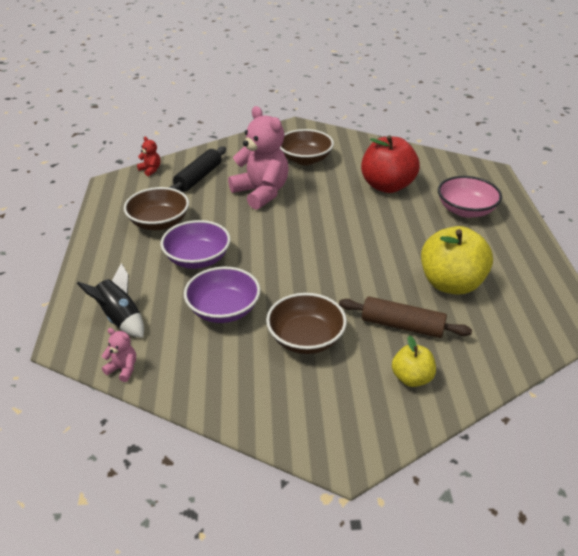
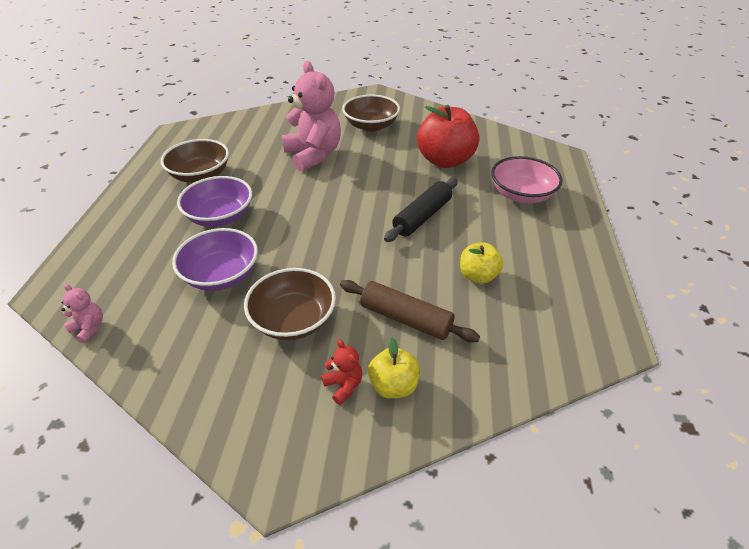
camera: 10 degrees right, 5 degrees up
black rocket [77,263,144,338] -> none
red teddy bear [137,136,161,176] -> red teddy bear moved to [321,339,362,405]
black rolling pin [169,146,226,192] -> black rolling pin moved to [384,178,458,242]
yellow apple [421,226,493,295] -> yellow apple [460,242,503,284], size x0.54

